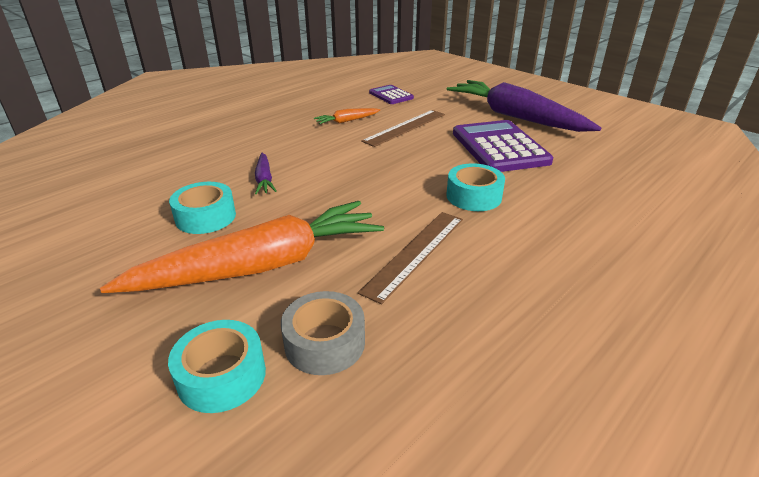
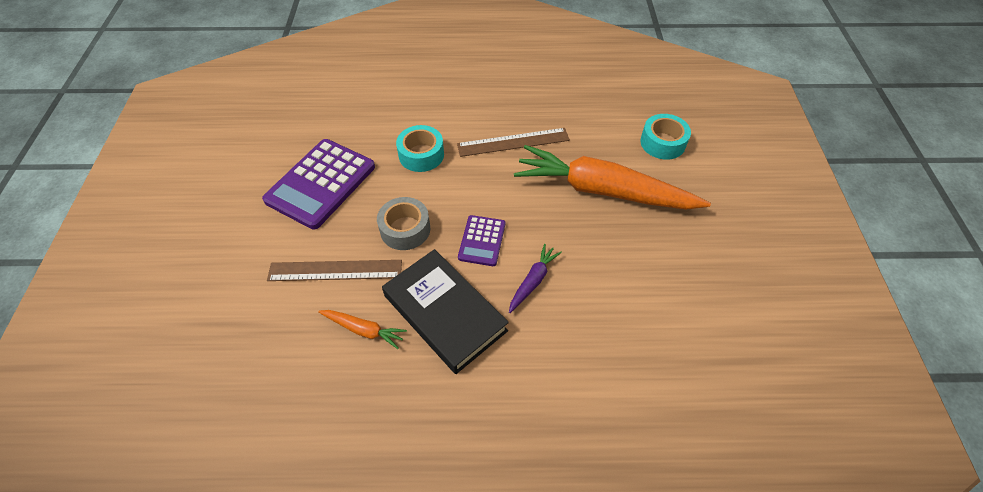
camera: 135 degrees left, 20 degrees up
turquoise tape [169,182,236,234] -> none
grey tape [281,291,365,375] -> grey tape moved to [377,197,430,250]
purple calculator [369,85,414,104] -> purple calculator moved to [458,215,505,266]
purple carrot [447,80,601,132] -> none
none -> black book [382,249,509,374]

